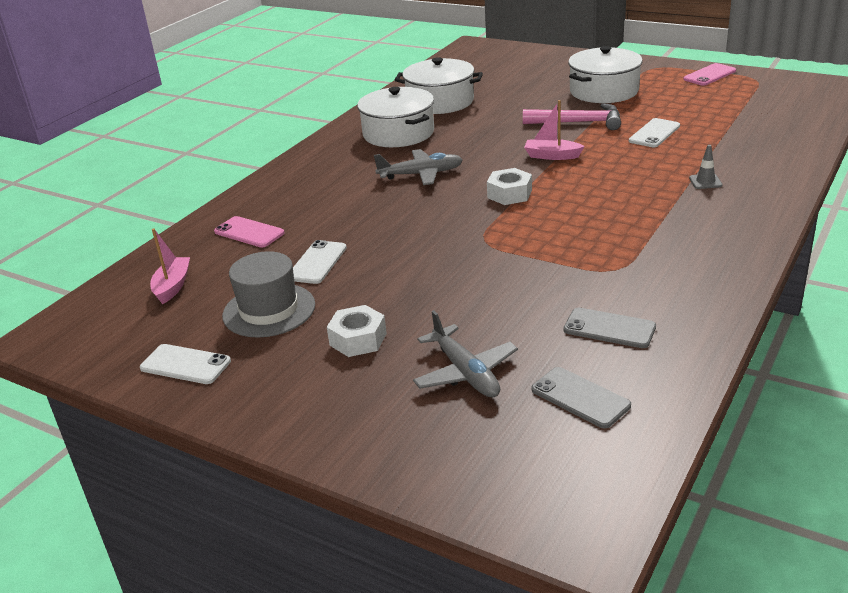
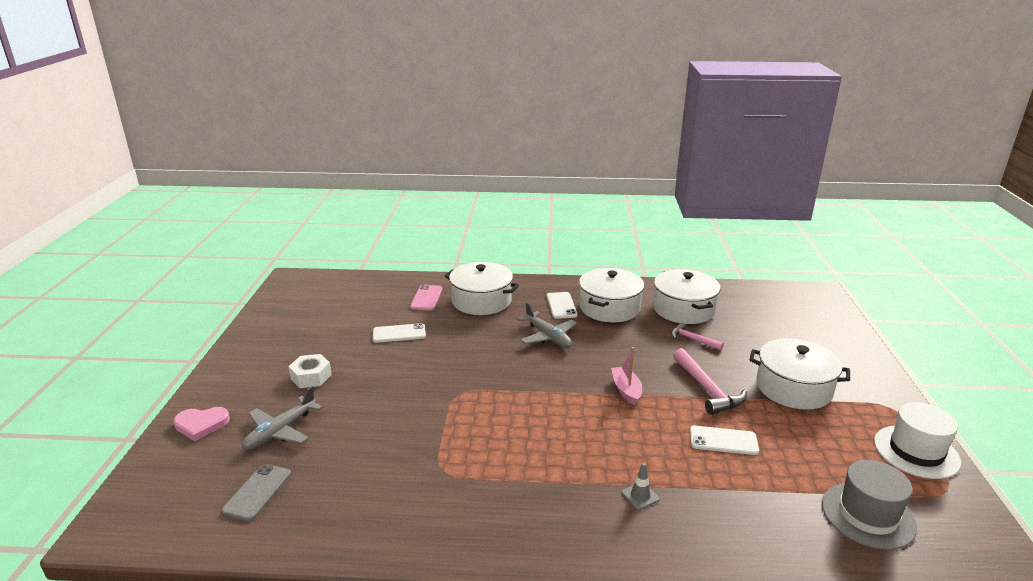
camera: 60 degrees right, 5 degrees down
white phone [140,344,231,384] -> white phone moved to [547,292,578,319]
pink boat [150,228,190,304] -> none
grey hat [222,251,315,338] -> grey hat moved to [822,460,917,550]
white nut [487,168,532,205] -> none
grey phone [564,308,656,348] -> none
pink phone [683,63,736,86] -> white hat [874,402,961,479]
none -> pink heart [173,407,230,441]
none -> white pot [445,262,519,315]
none -> pink hammer [671,322,724,350]

